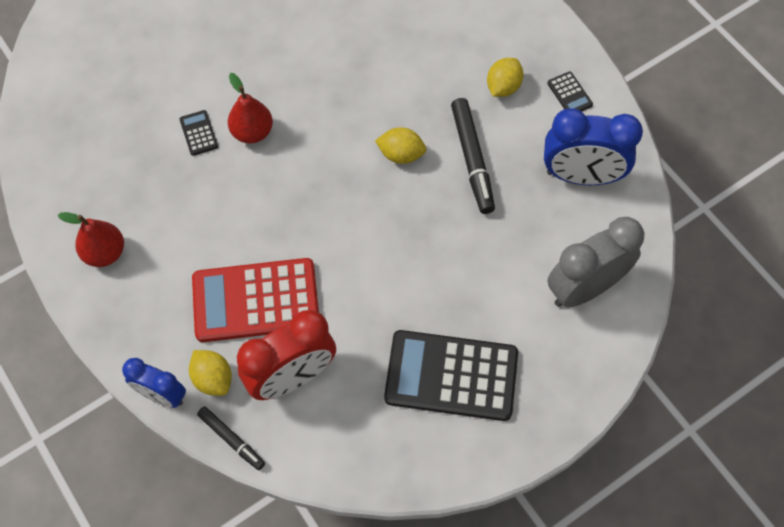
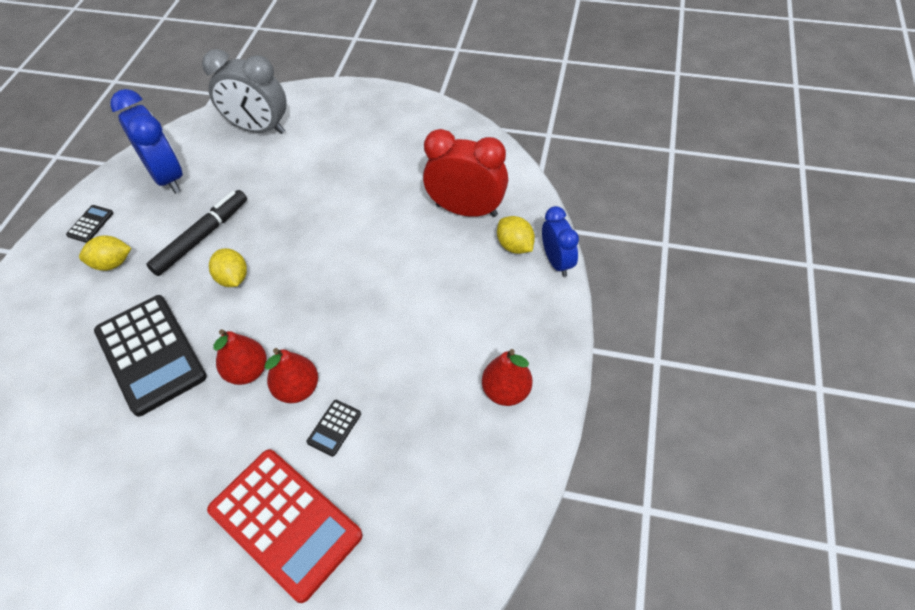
camera: 130 degrees left, 10 degrees down
yellow lemon [189,350,232,396] -> yellow lemon turned 45 degrees counterclockwise [497,216,535,254]
red calculator [192,258,319,342] -> red calculator moved to [207,449,363,603]
black marker [197,406,265,470] -> none
black calculator [384,330,518,421] -> black calculator moved to [94,295,207,416]
none -> red pear [213,329,267,385]

